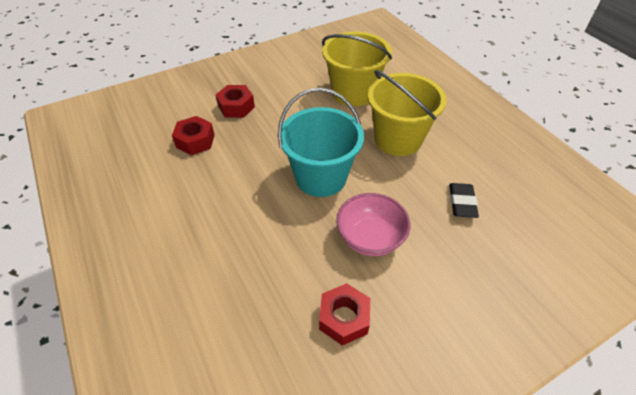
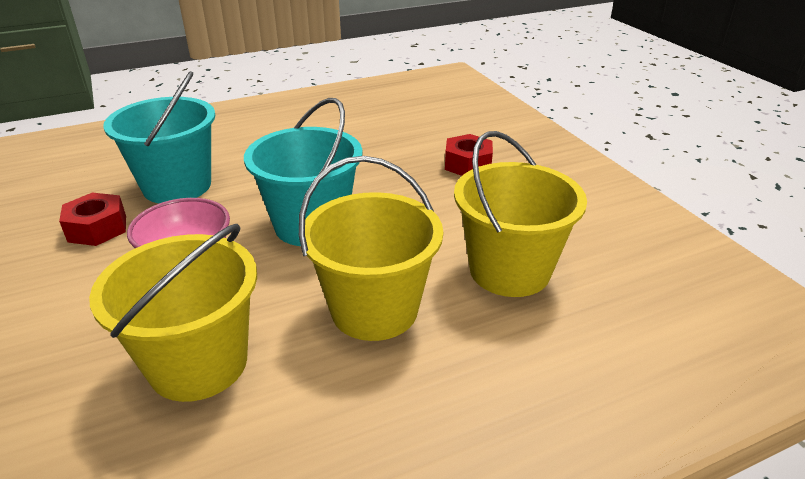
camera: 95 degrees right, 15 degrees down
red nut [172,116,215,155] -> none
black eraser [449,183,479,218] -> yellow bucket [89,224,257,402]
none -> turquoise bucket [103,71,215,203]

